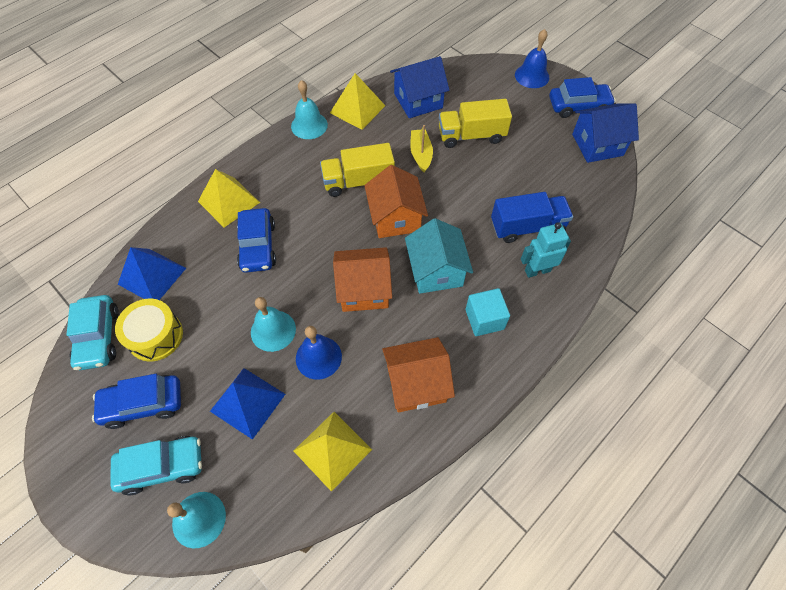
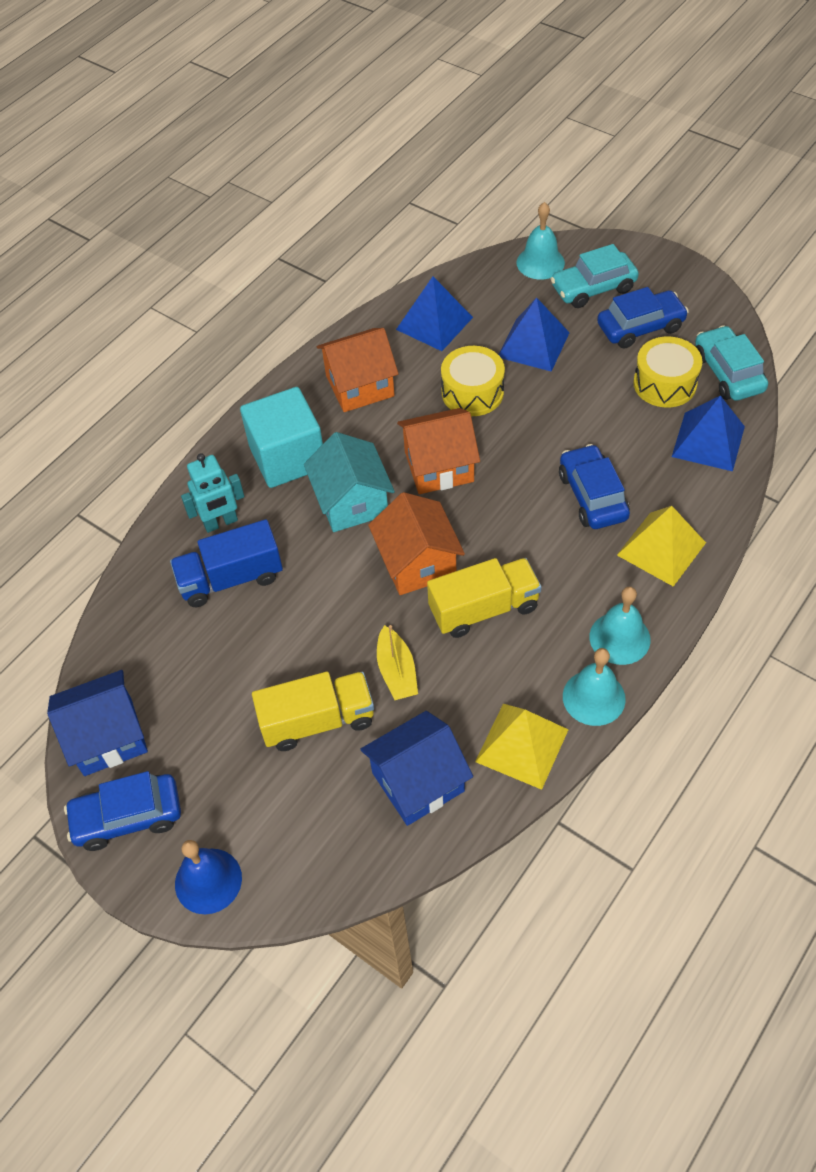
camera: 175 degrees right, 5 degrees down
turquoise bell [251,297,296,352] -> turquoise bell moved to [589,587,651,665]
yellow pyramid [294,412,372,491] -> blue pyramid [396,277,473,351]
blue bell [296,326,342,379] -> yellow drum [441,346,505,416]
turquoise cube [465,288,510,336] -> turquoise cube [240,387,323,488], size x1.61

